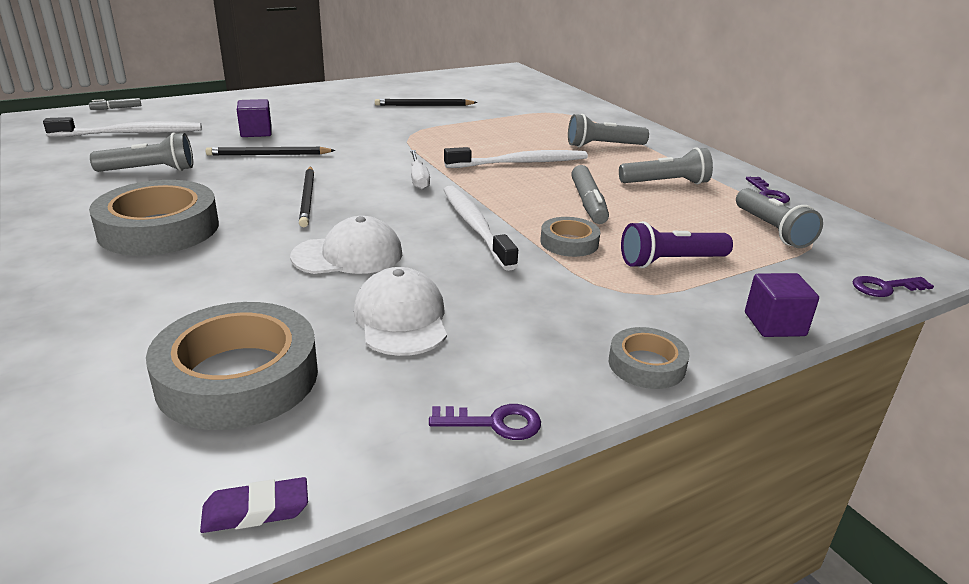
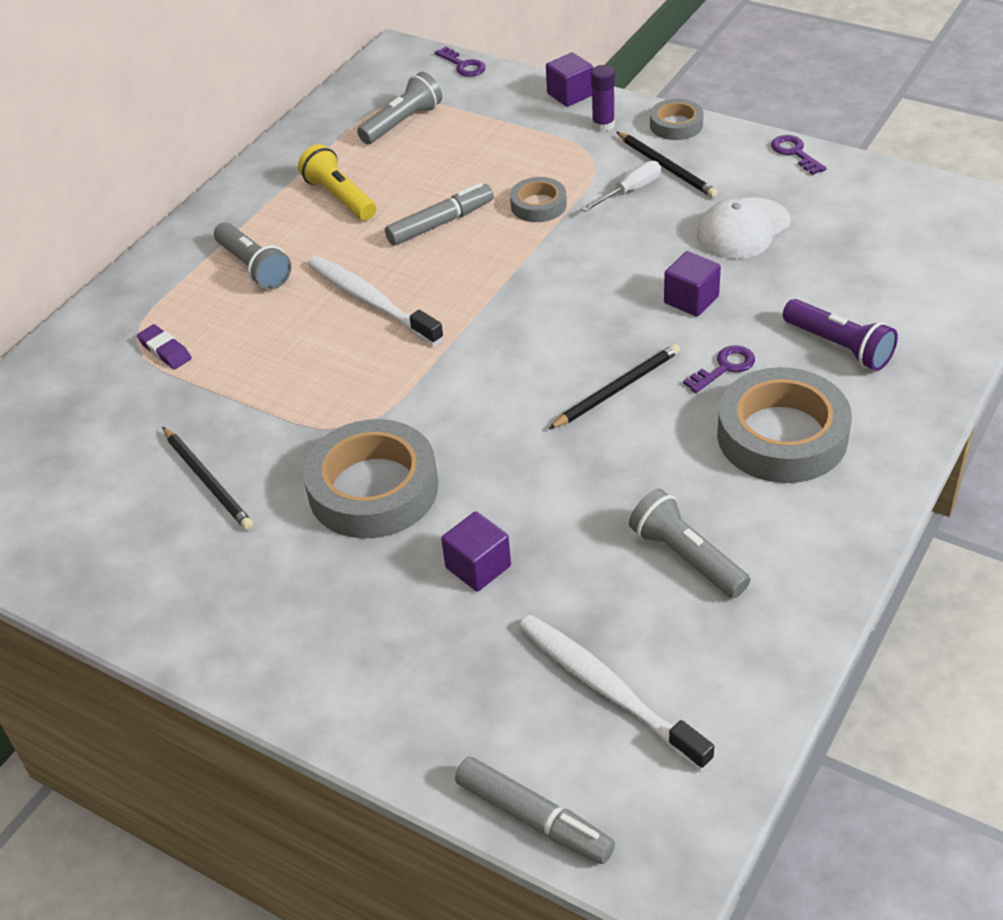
camera: 115 degrees left, 15 degrees up
grey marker [89,98,141,110] -> grey marker [455,757,615,864], size x1.84
grey tape [146,302,318,430] -> grey tape moved to [303,419,438,539]
purple eraser [200,477,308,533] -> purple eraser moved to [137,324,192,369]
black pencil [205,147,336,156] -> black pencil moved to [616,132,718,198]
white cap [290,216,402,274] -> purple cube [664,251,721,317]
white screwdriver [410,150,430,190] -> white screwdriver moved to [581,161,661,212]
white toothbrush [444,185,518,271] -> none
grey flashlight [619,147,713,184] -> yellow flashlight [298,144,376,220]
purple flashlight [621,221,733,268] -> purple flashlight moved to [783,299,898,371]
purple key [746,177,790,203] -> purple key moved to [683,345,755,393]
none -> purple glue stick [591,65,615,132]

